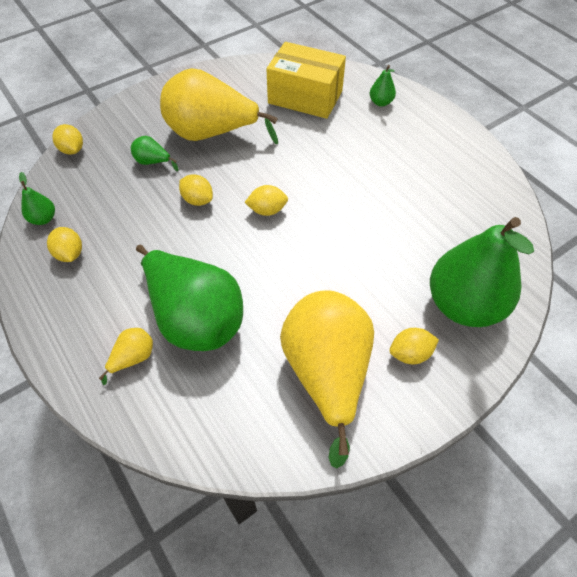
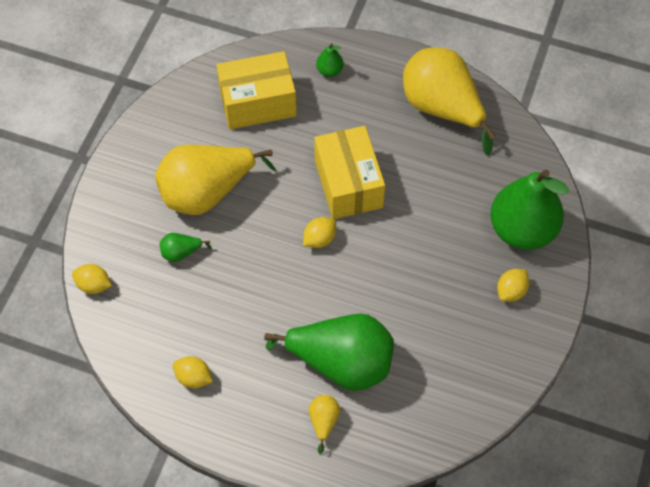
camera: 35 degrees left, 5 degrees up
green pear [19,172,55,225] -> none
yellow lemon [179,174,213,206] -> none
yellow pear [280,290,374,468] -> yellow pear moved to [403,47,496,155]
none -> yellow box [314,126,385,219]

